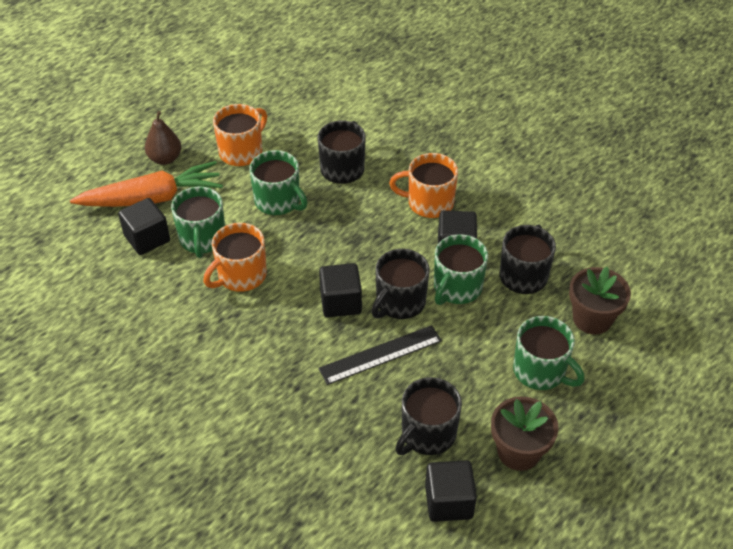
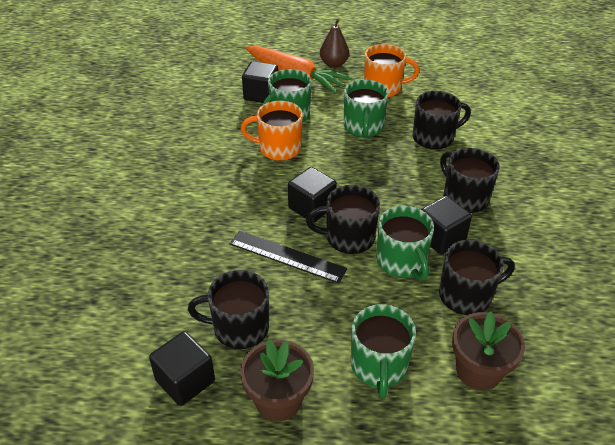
camera: 50 degrees right, 5 degrees down
orange mug [389,153,458,218] -> black mug [440,148,500,213]
green mug [434,234,488,305] -> green mug turned 105 degrees counterclockwise [376,206,434,281]

